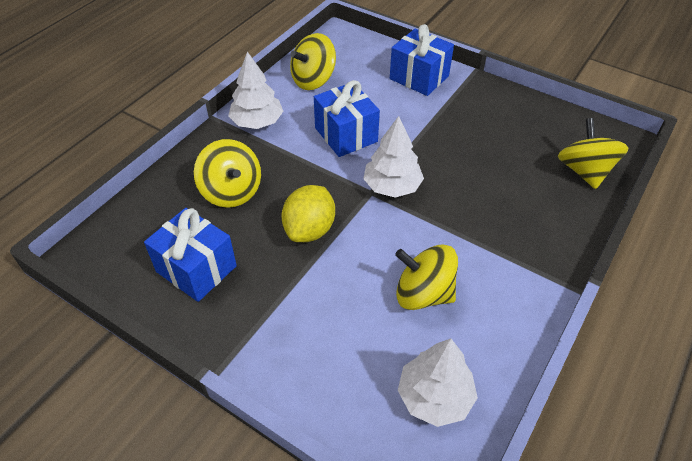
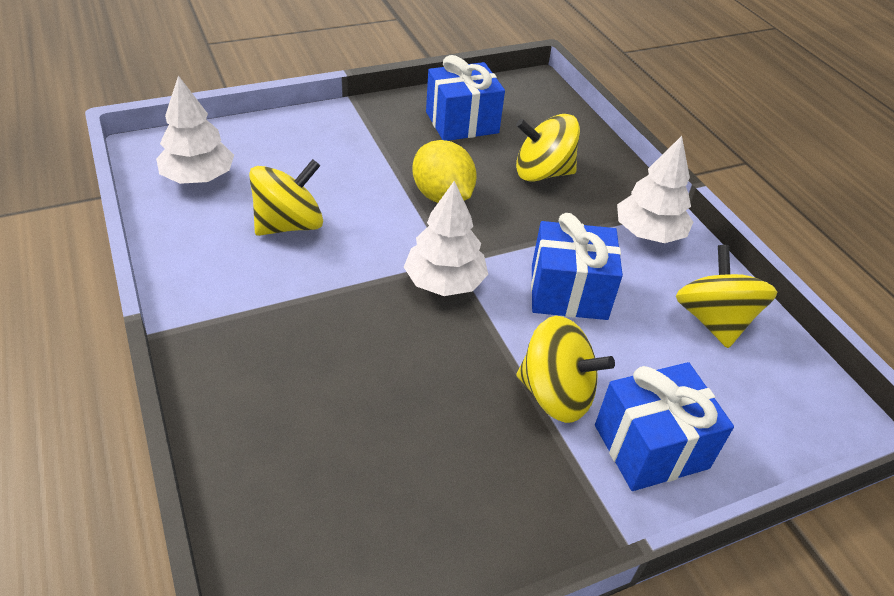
camera: 120 degrees right, 5 degrees down
yellow spinning top [558,118,629,189] -> yellow spinning top moved to [516,316,615,423]

